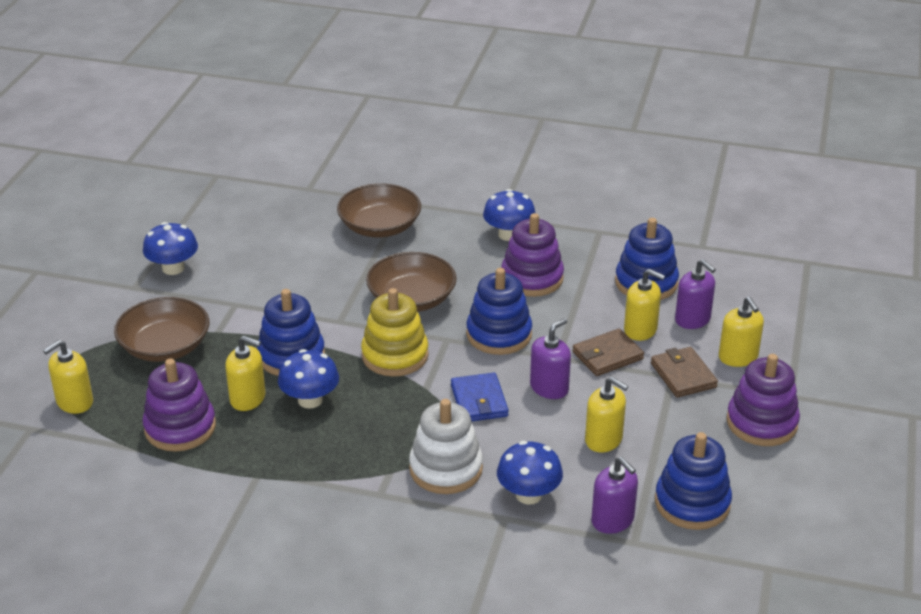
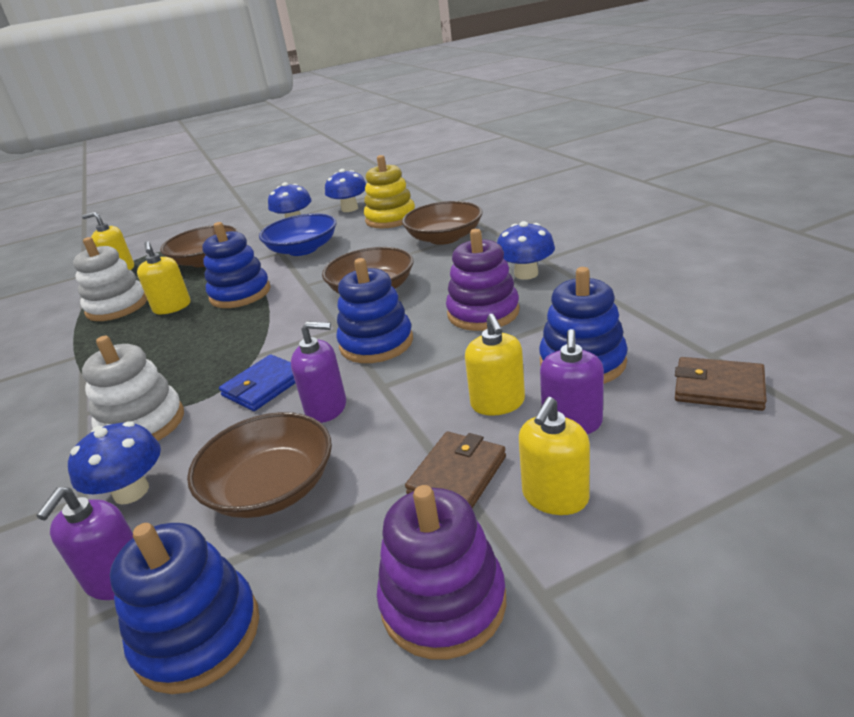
camera: 55 degrees right, 5 degrees down
purple stacking toy [143,359,216,451] -> white stacking toy [73,237,147,321]
blue mushroom [278,349,339,409] -> blue mushroom moved to [325,169,366,212]
yellow stacking toy [361,288,429,377] -> yellow stacking toy moved to [364,155,415,228]
brown wallet [572,329,644,376] -> brown wallet moved to [675,357,767,411]
yellow soap dispenser [585,377,628,453] -> brown bowl [187,412,332,518]
none -> blue bowl [259,213,336,256]

